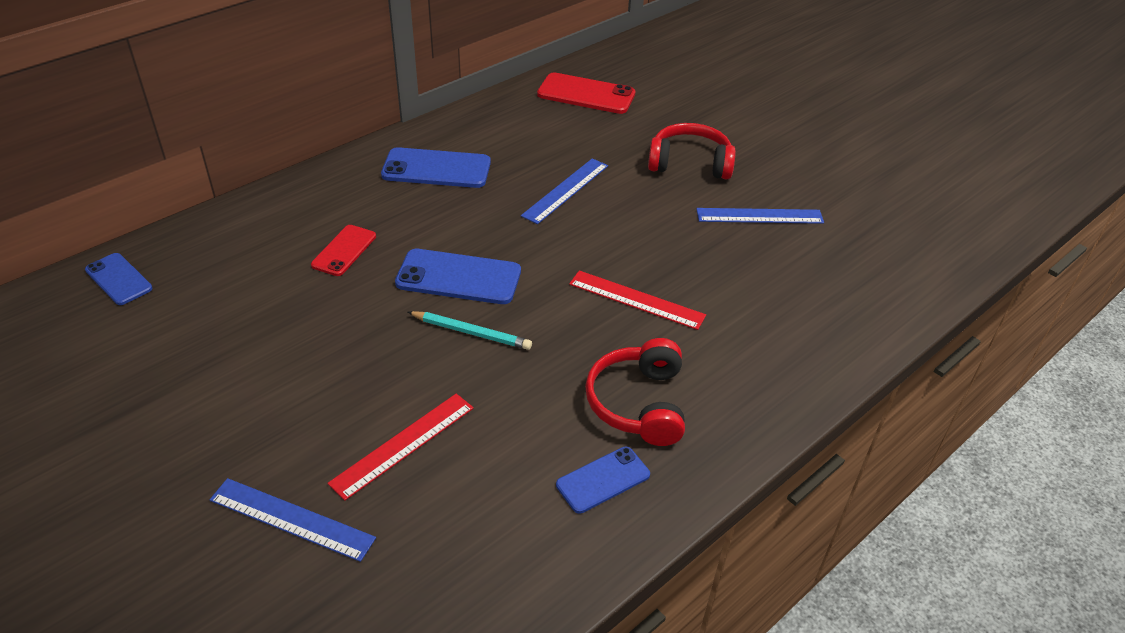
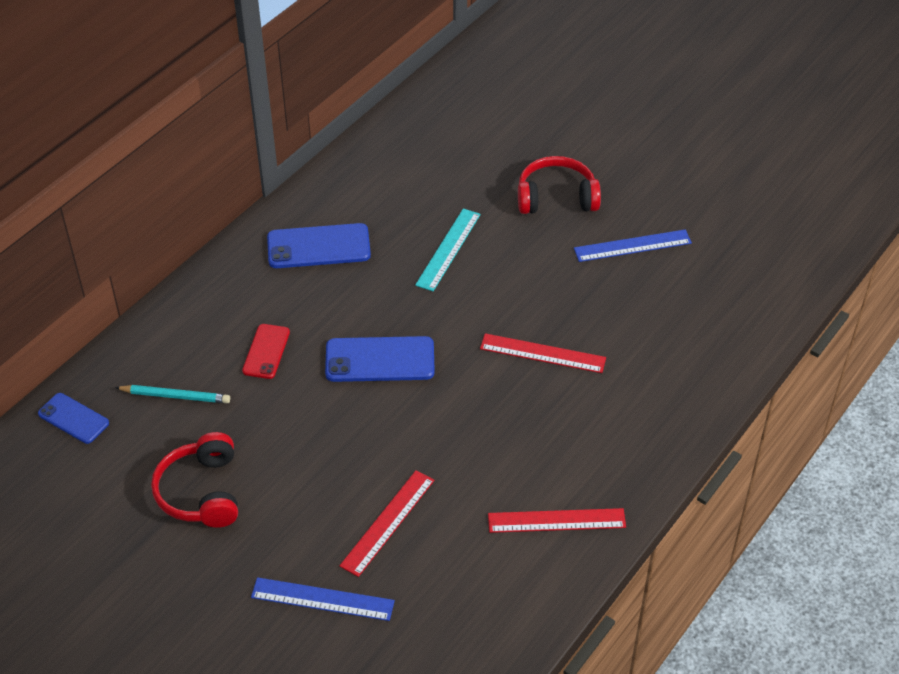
camera: 10 degrees left, 5 degrees up
turquoise pencil [408,311,532,350] -> turquoise pencil moved to [115,385,230,403]
blue ruler [521,158,608,224] -> turquoise ruler [415,209,481,291]
red phone [537,73,635,114] -> none
blue phone [556,447,650,514] -> red ruler [488,508,626,533]
red headphones [585,338,685,446] -> red headphones moved to [151,432,238,528]

